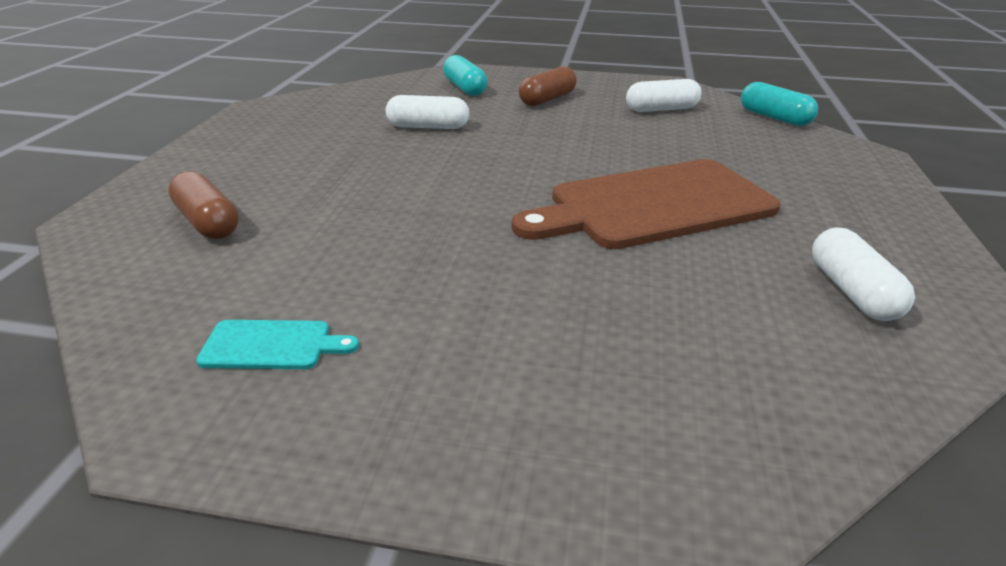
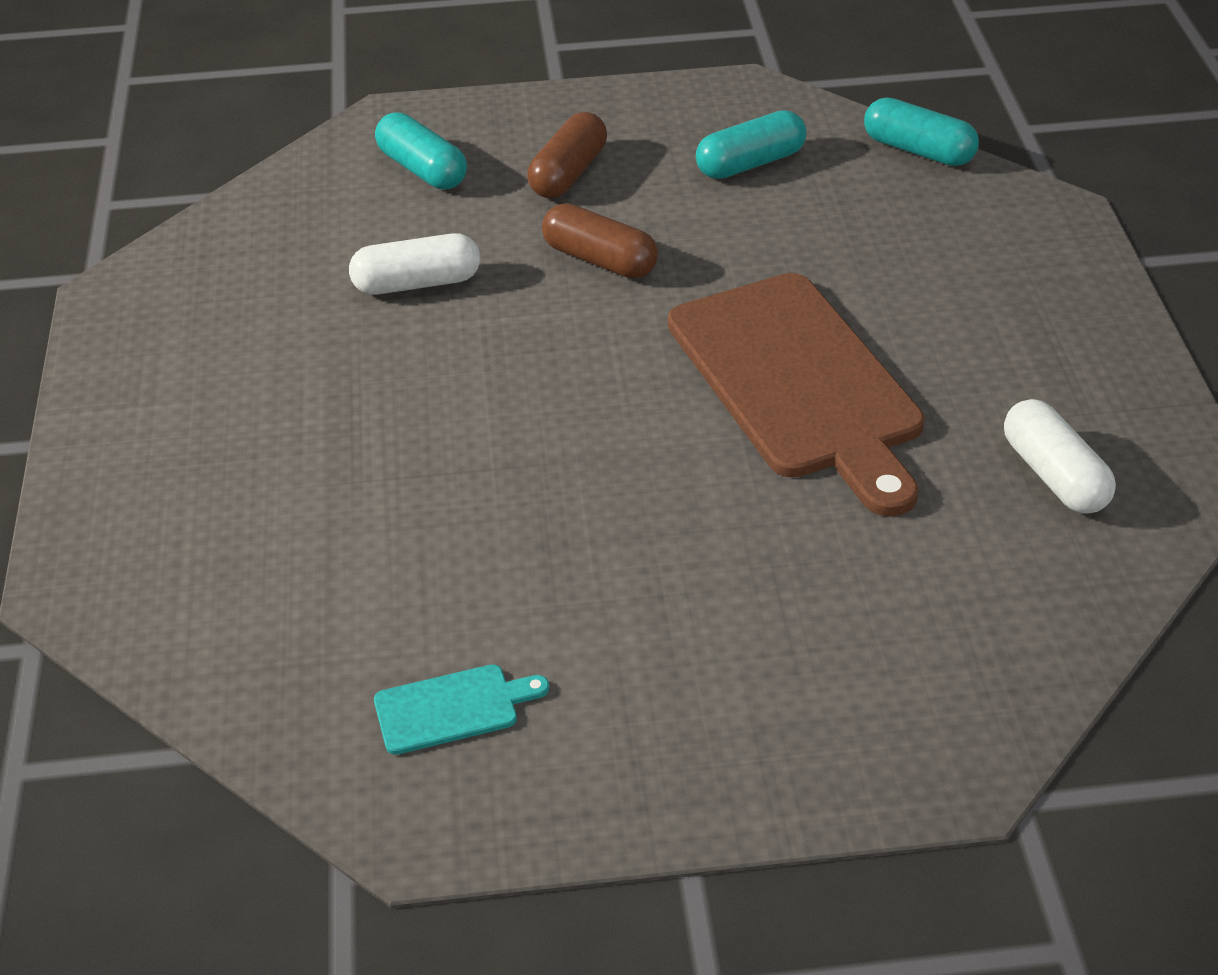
camera: 15 degrees left, 10 degrees up
brown capsule [168,171,239,239] -> brown capsule moved to [542,203,658,278]
brown cutting board [512,159,781,249] -> brown cutting board turned 75 degrees counterclockwise [668,273,924,516]
white capsule [626,79,701,112] -> turquoise capsule [696,110,807,179]

